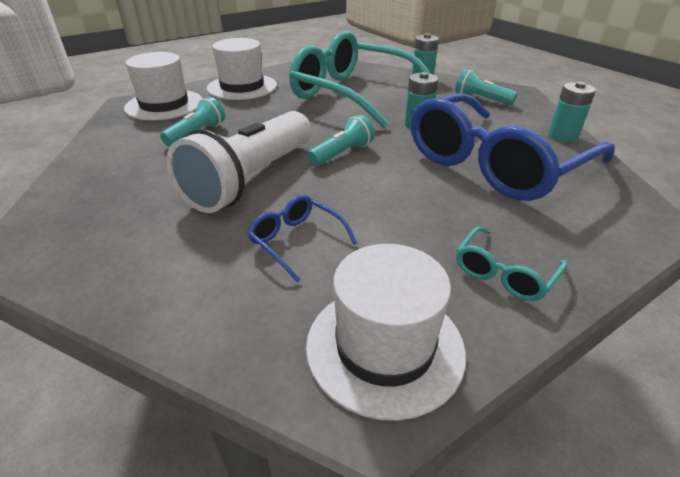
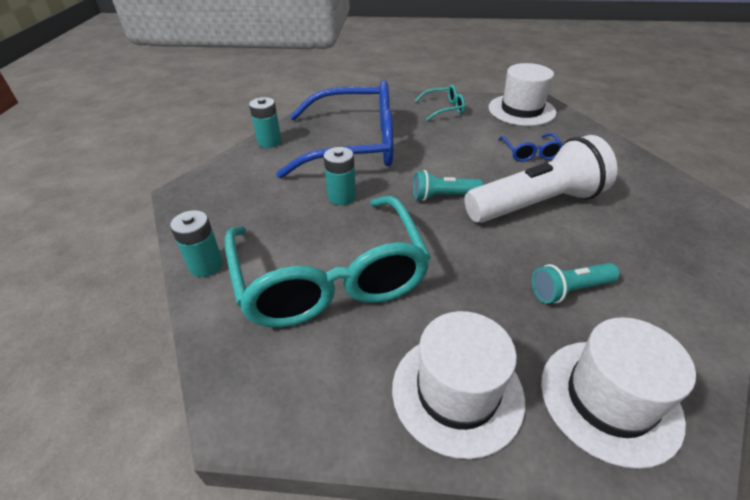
camera: 140 degrees left, 5 degrees up
turquoise flashlight [455,69,518,105] -> none

